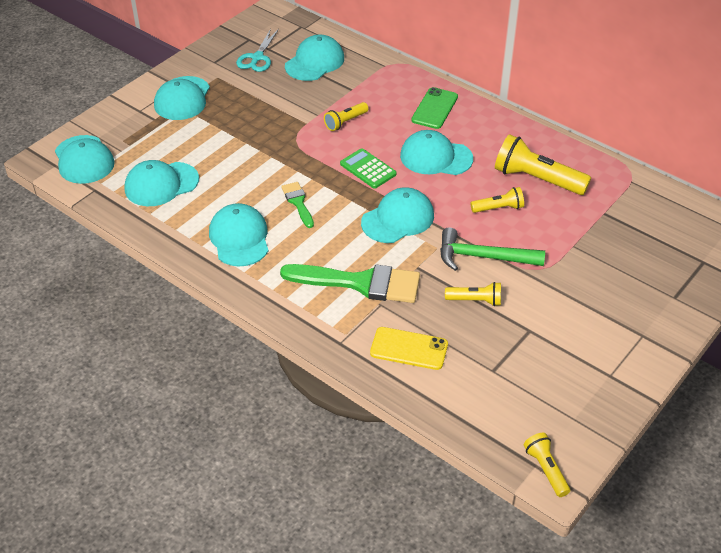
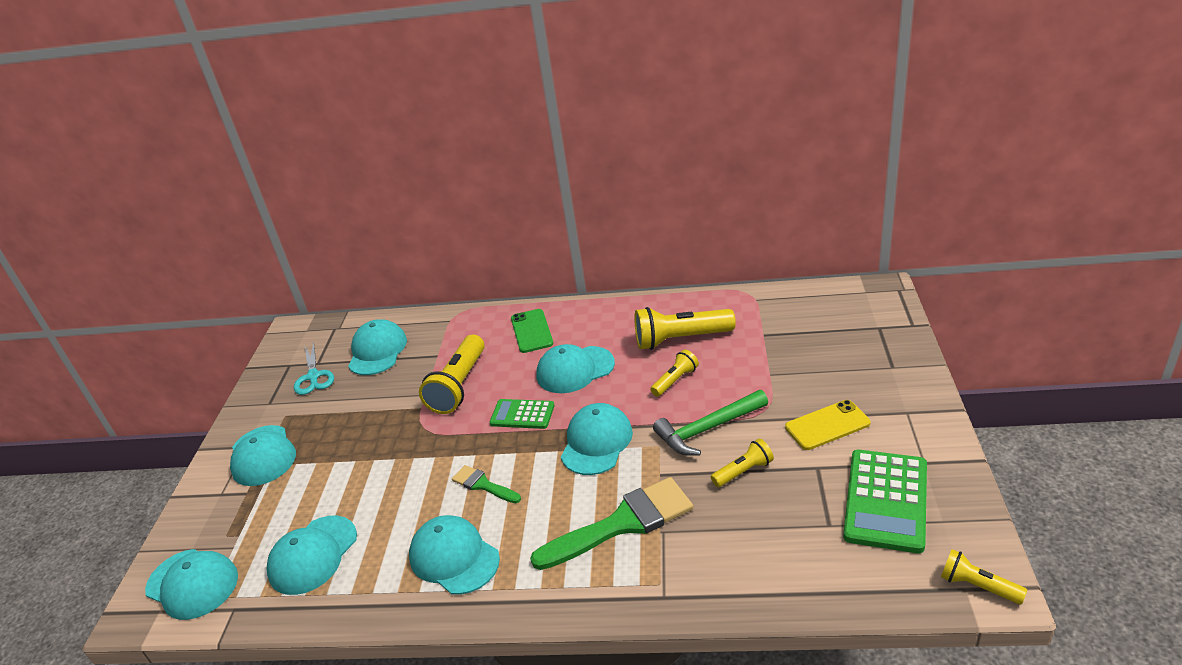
camera: 30 degrees left, 10 degrees down
yellow flashlight [324,102,369,131] -> yellow flashlight [419,334,485,414], size x1.84
yellow phone [370,327,448,370] -> yellow phone moved to [785,400,871,450]
none -> green calculator [843,450,927,553]

